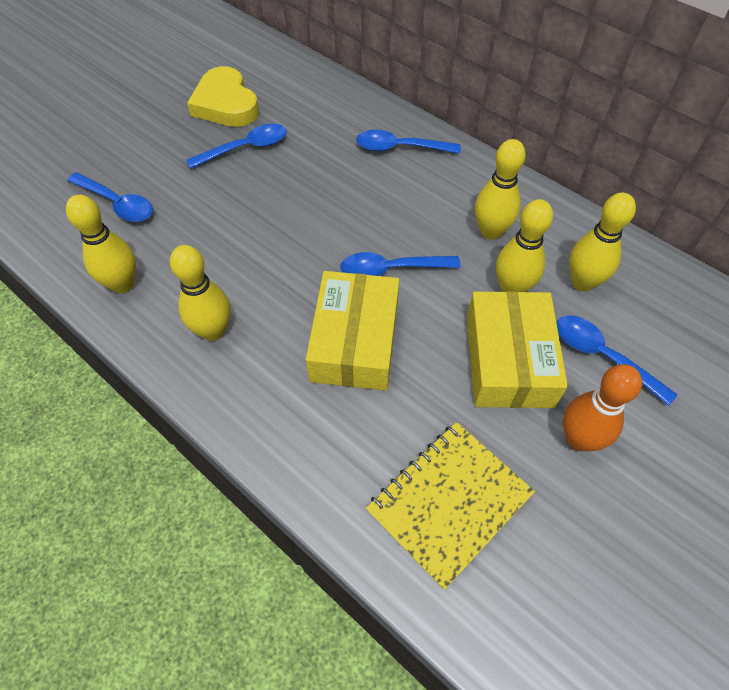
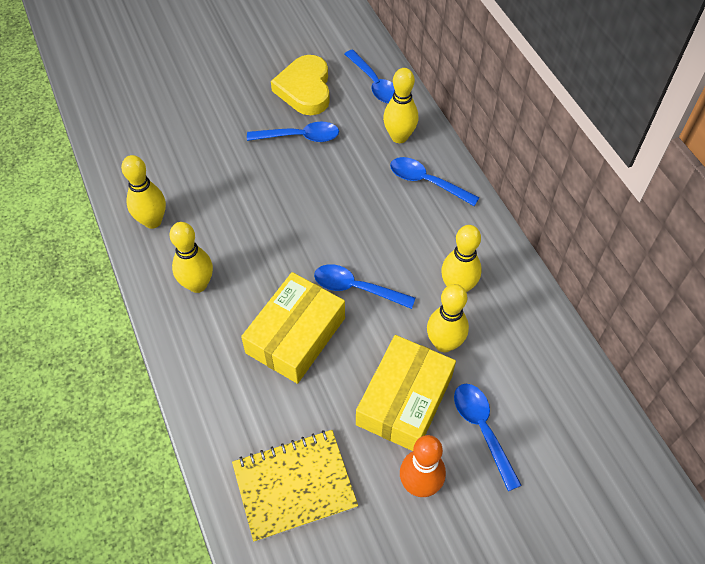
camera: 25 degrees right, 0 degrees up
blue spoon [67,172,153,222] -> blue spoon moved to [345,50,395,103]
yellow bowling pin [569,193,636,291] -> yellow bowling pin moved to [383,68,418,143]

